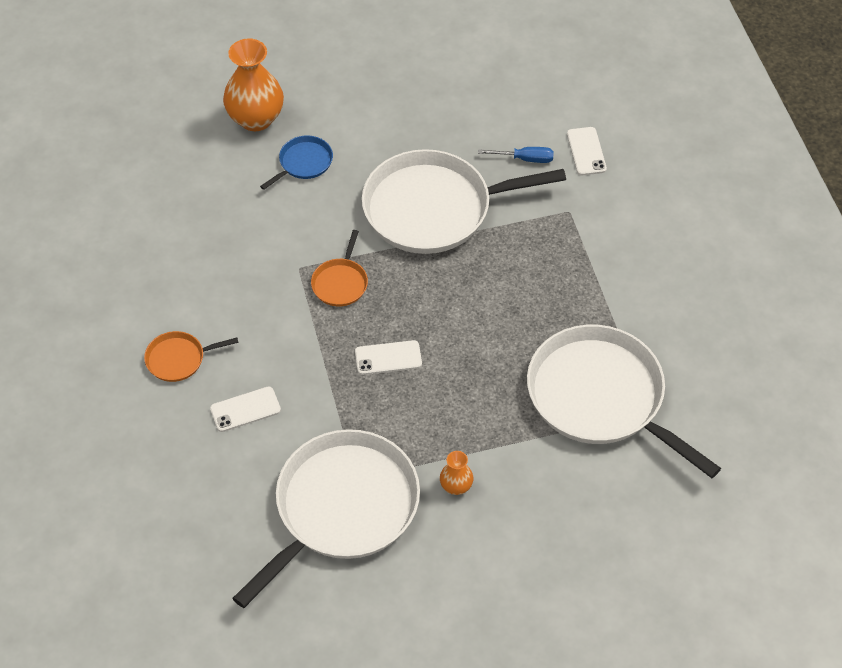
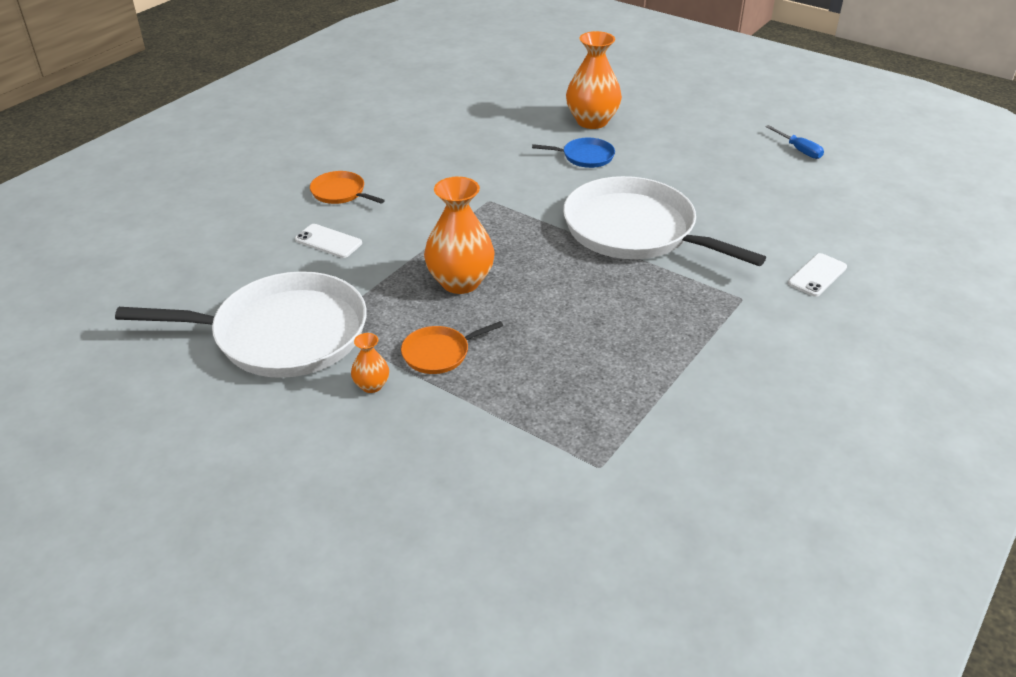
camera: 50 degrees right, 15 degrees down
orange pan [311,230,368,306] -> orange pan moved to [401,321,503,374]
white phone [355,340,422,375] -> orange vase [424,177,495,294]
blue screwdriver [478,147,554,163] -> blue screwdriver moved to [765,125,824,159]
white pan [527,325,721,478] -> none

